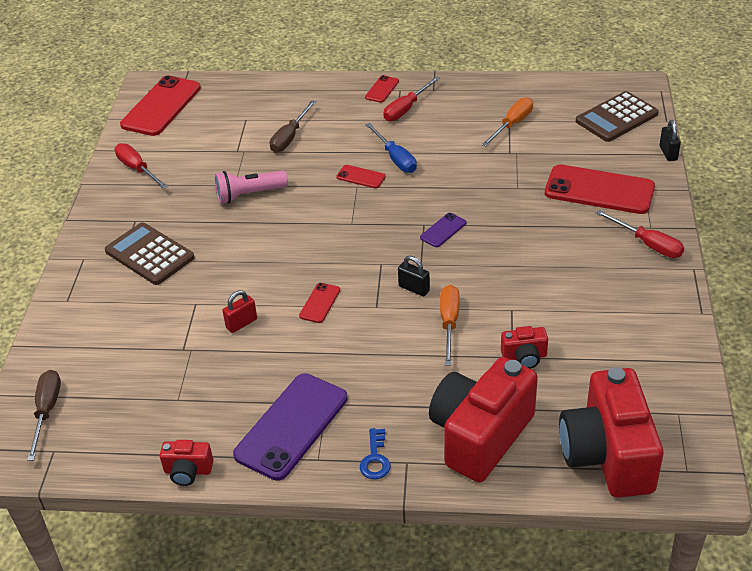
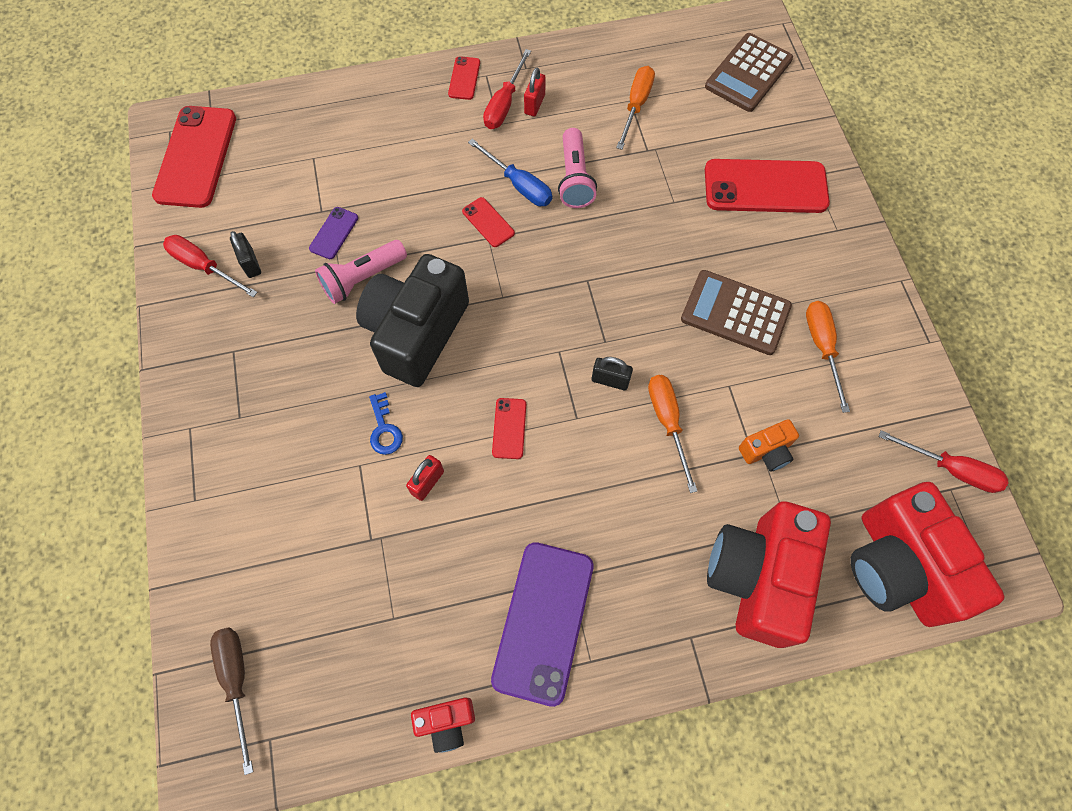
camera: 20 degrees left, 25 degrees up
brown calculator [105,222,195,285] -> brown calculator moved to [681,270,792,355]
brown screwdriver [270,100,316,153] -> none
red phone [336,165,386,188] -> red phone turned 45 degrees clockwise [462,197,515,247]
blue key [360,428,391,479] -> blue key moved to [369,392,403,455]
purple phone [420,213,466,247] -> purple phone moved to [309,207,358,259]
red camera [501,326,548,369] -> orange camera [739,419,799,472]
red screwdriver [596,210,684,258] -> red screwdriver moved to [879,430,1009,493]
black padlock [659,120,681,161] -> black padlock moved to [230,231,261,278]
none -> black camera [356,254,469,387]
none -> red padlock [524,68,546,116]
none -> pink flashlight [558,128,597,208]
none -> orange screwdriver [806,301,850,413]

